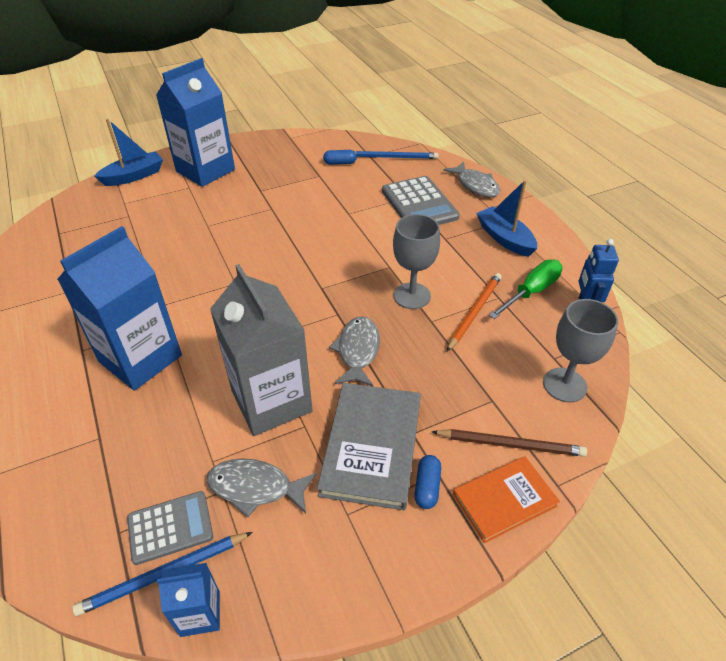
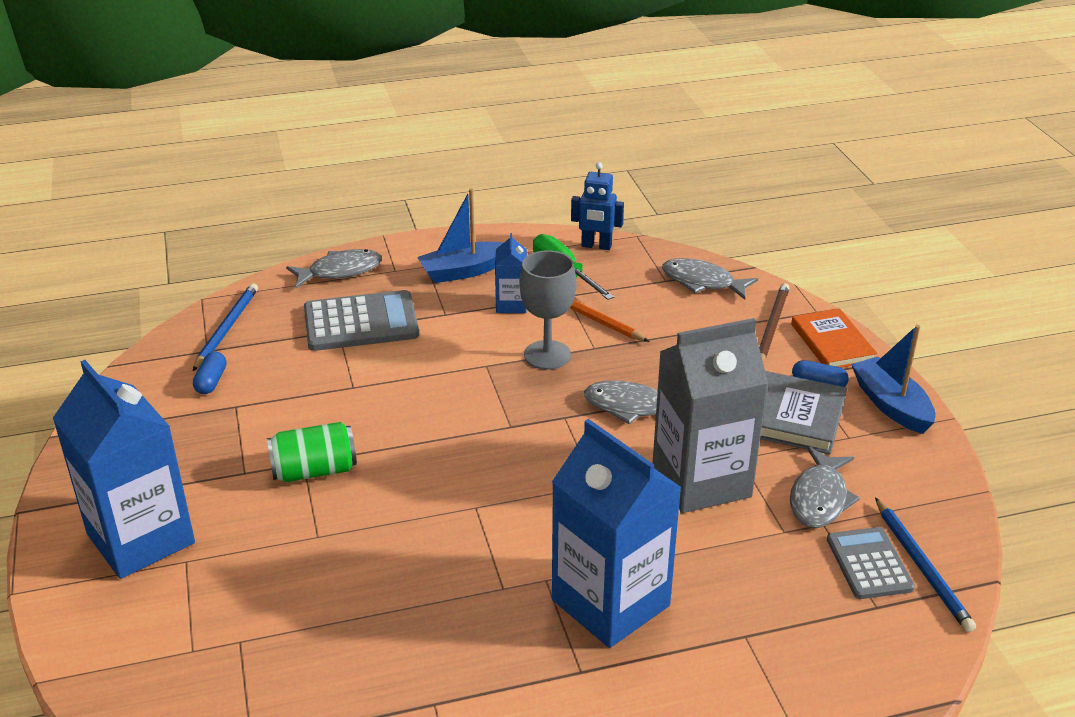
camera: 80 degrees left, 10 degrees down
blue boat [94,119,163,186] -> blue boat moved to [851,325,936,434]
blue carton [157,563,220,637] -> blue carton moved to [495,233,527,313]
grey goblet [543,299,618,403] -> grey fish [662,258,758,300]
none -> green can [267,422,357,482]

